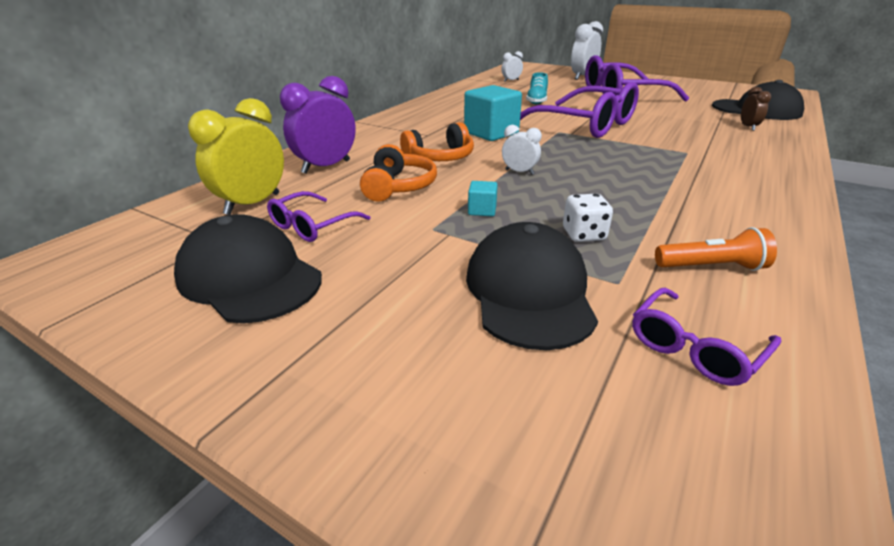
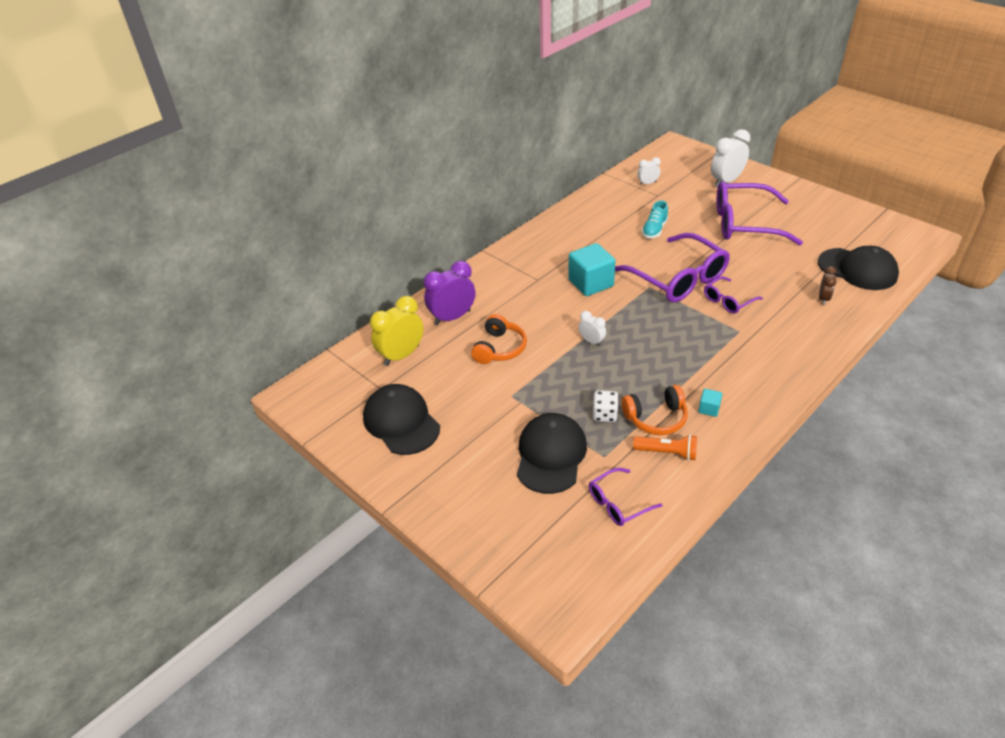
camera: 15 degrees right, 10 degrees up
purple glasses [267,191,371,242] -> purple glasses moved to [704,276,763,314]
orange headphones [400,122,474,161] -> orange headphones moved to [622,385,688,435]
turquoise cube [468,181,498,216] -> turquoise cube moved to [698,389,722,417]

